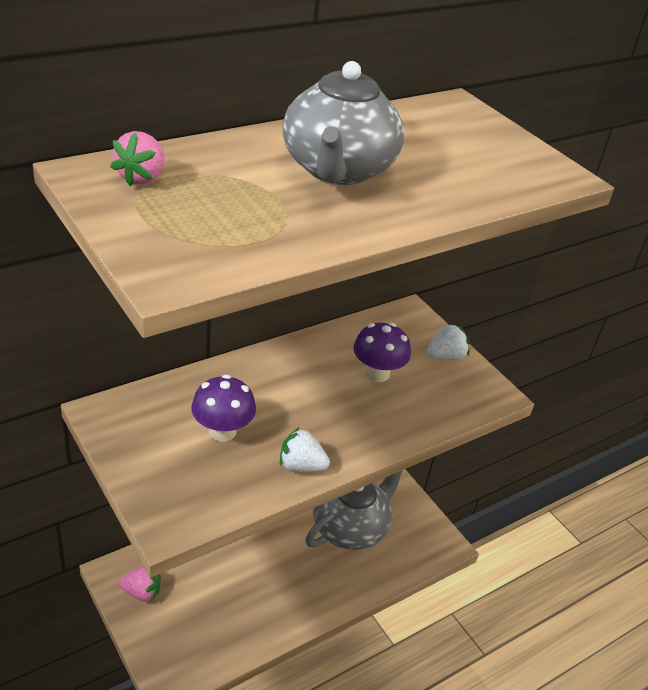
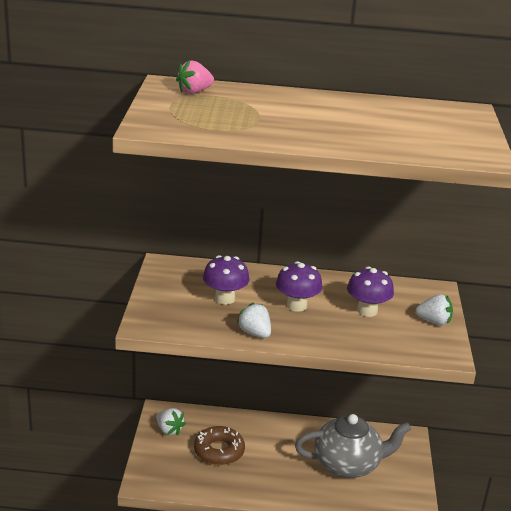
camera: 40 degrees right, 10 degrees down
pink strawberry [119,566,161,602] -> white strawberry [156,408,186,436]
grey teapot [283,61,404,185] -> none
none -> brown donut [194,426,245,465]
none -> purple mushroom [276,261,323,312]

